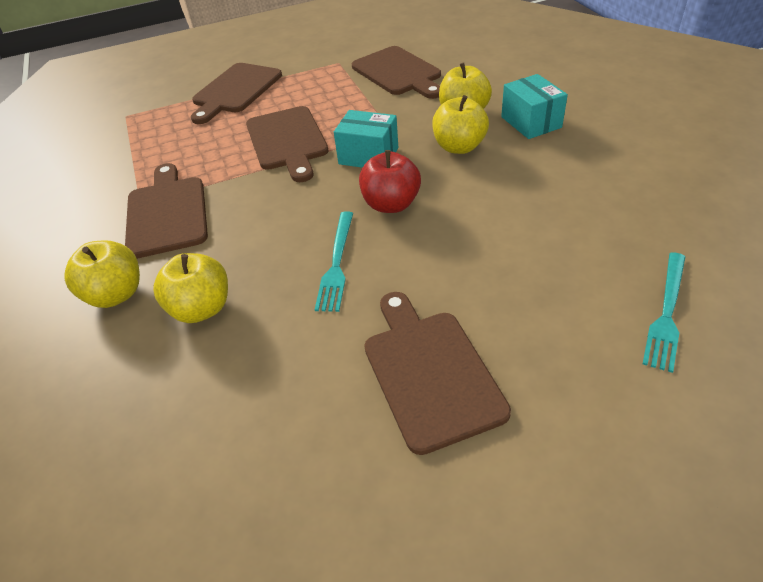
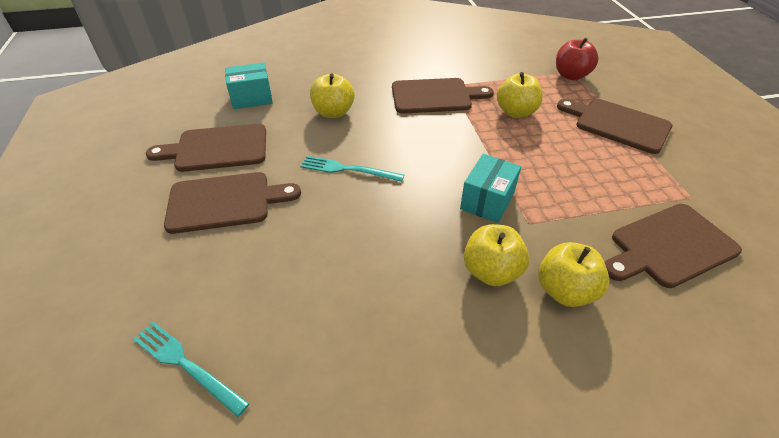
camera: 95 degrees right, 0 degrees up
yellow apple [64,240,140,308] -> yellow apple moved to [497,72,543,118]
brown cutting board [246,106,328,182] -> brown cutting board moved to [146,124,266,172]
red apple [359,150,421,213] -> red apple moved to [556,38,599,80]
turquoise box [501,74,568,139] -> turquoise box moved to [225,62,273,109]

